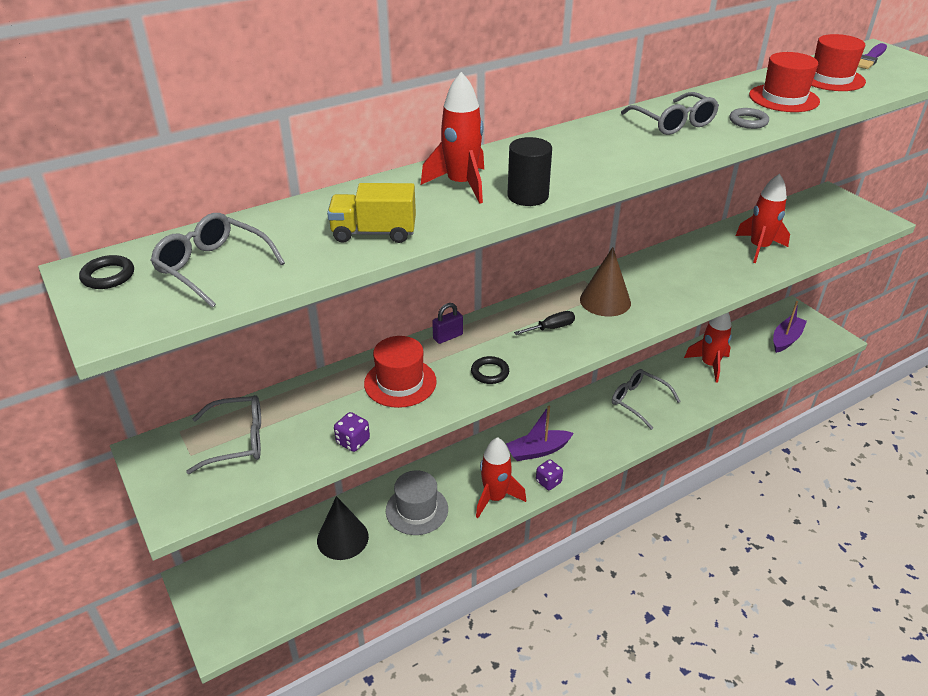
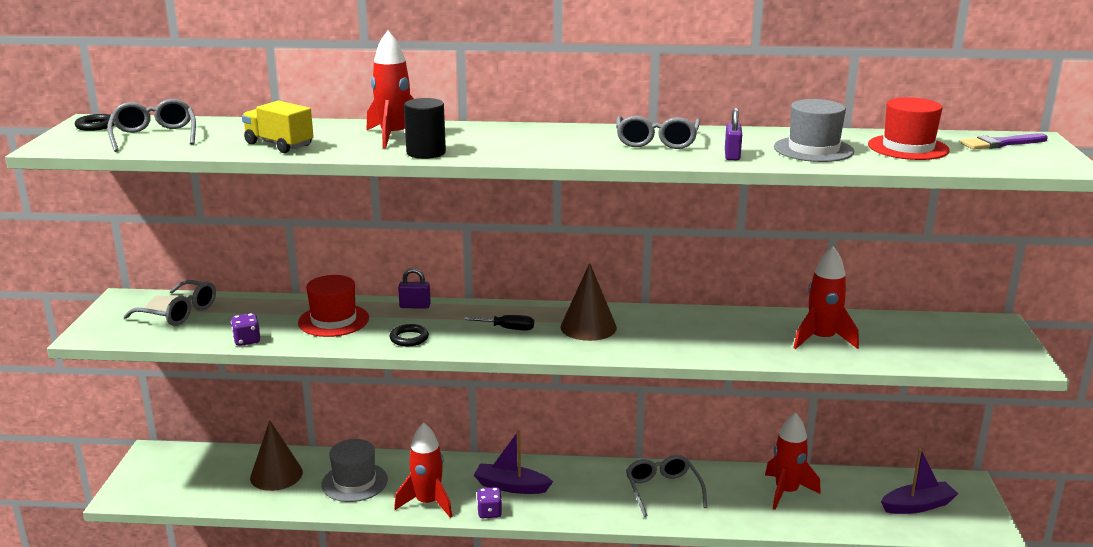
camera: 35 degrees right, 15 degrees down
black cone [317,496,369,560] -> brown cone [250,420,303,491]
grey ring [729,108,769,129] -> purple padlock [725,108,742,160]
red hat [749,52,820,112] -> grey hat [774,99,854,162]

